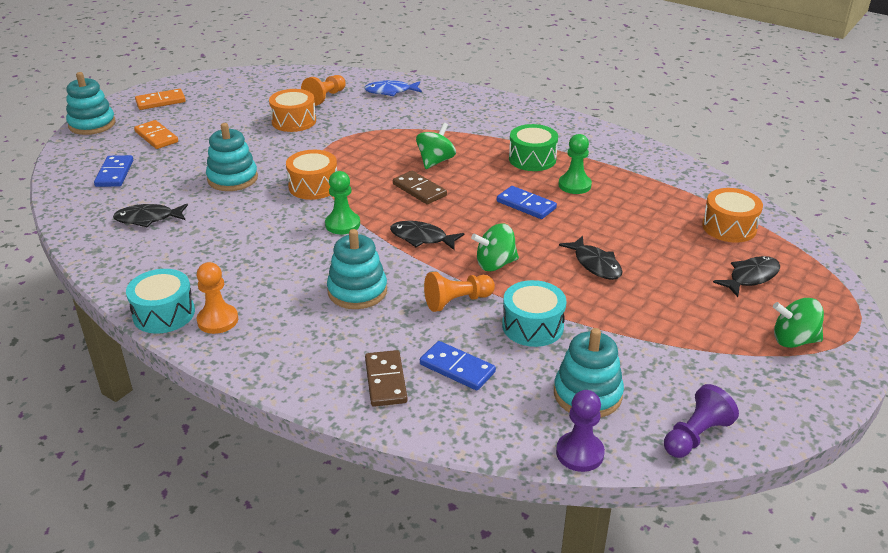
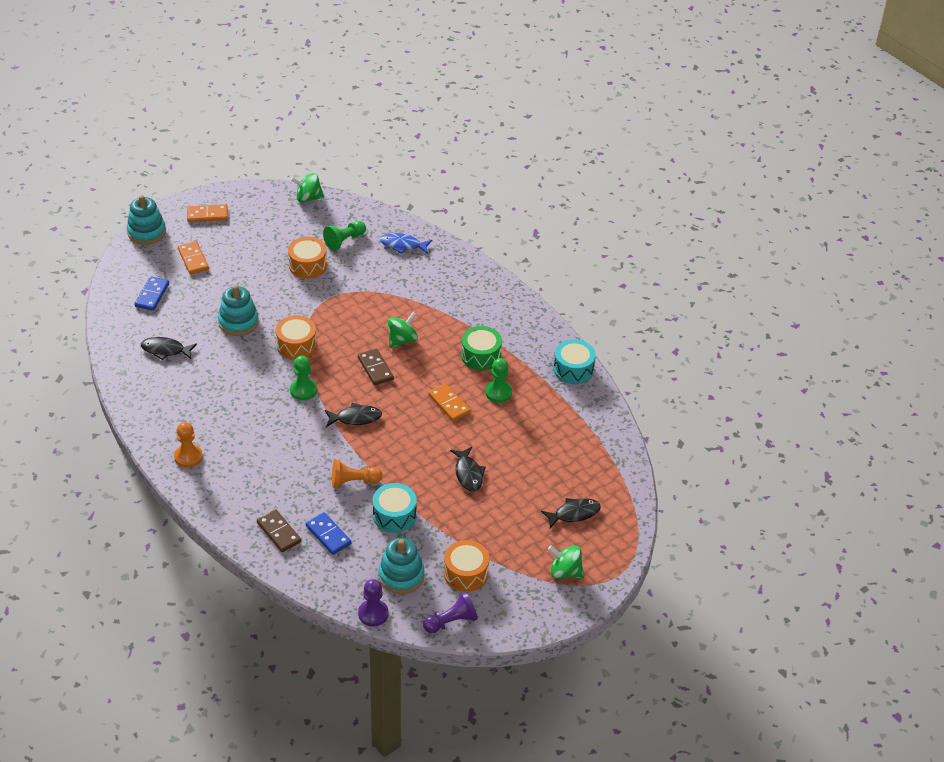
camera: 15 degrees right, 10 degrees up
turquoise drum [126,269,195,334] -> turquoise drum moved to [554,339,596,384]
orange pawn [301,75,346,106] -> green pawn [323,221,366,251]
turquoise stacking toy [327,229,387,309] -> none
brown domino [365,350,408,407] -> brown domino turned 45 degrees counterclockwise [257,509,301,552]
black fish [390,221,464,250] -> black fish turned 135 degrees clockwise [325,403,382,427]
green spinning top [471,223,519,271] -> green spinning top moved to [291,173,324,203]
blue domino [497,186,557,219] -> orange domino [428,384,471,421]
orange drum [702,188,763,243] -> orange drum moved to [444,540,489,592]

